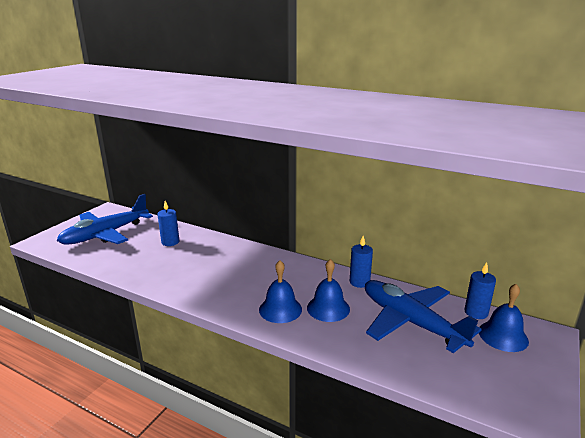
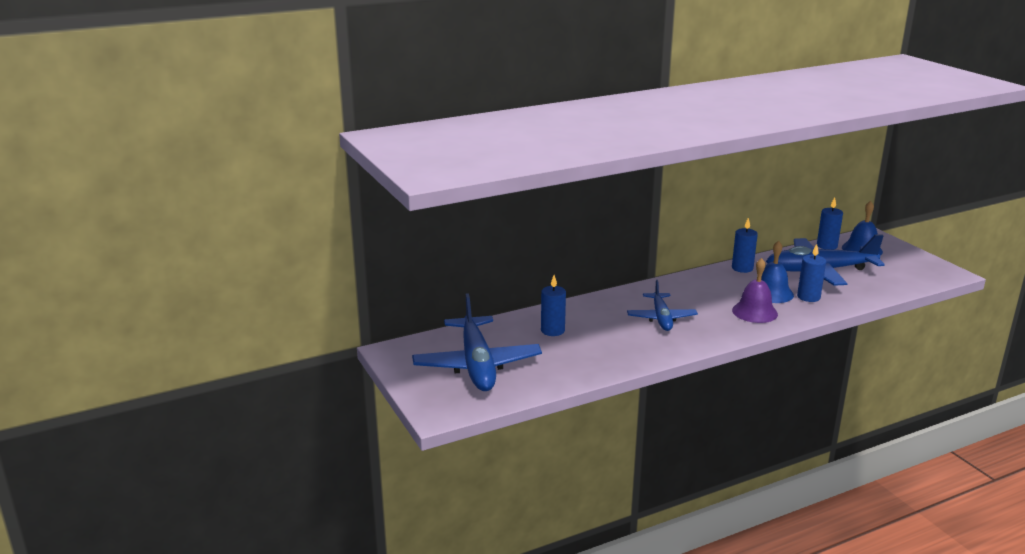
camera: 55 degrees left, 0 degrees up
blue bell [259,260,302,323] -> purple bell [732,258,778,323]
none -> blue plane [627,280,698,331]
none -> blue candle [797,244,826,302]

